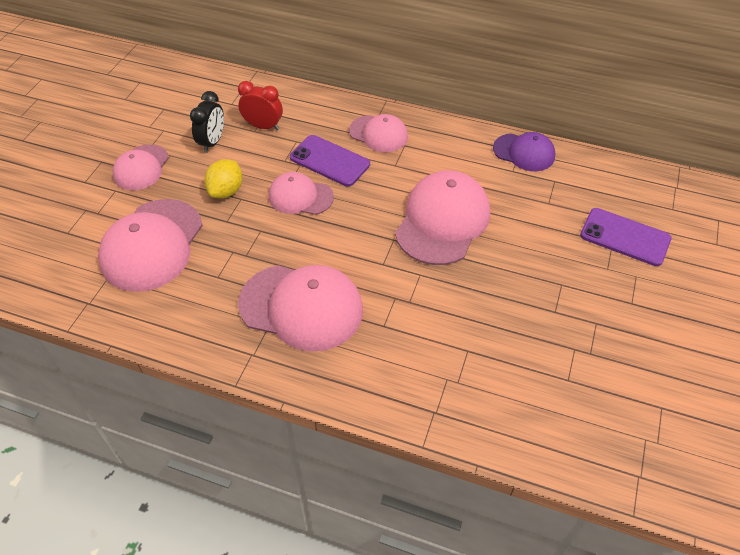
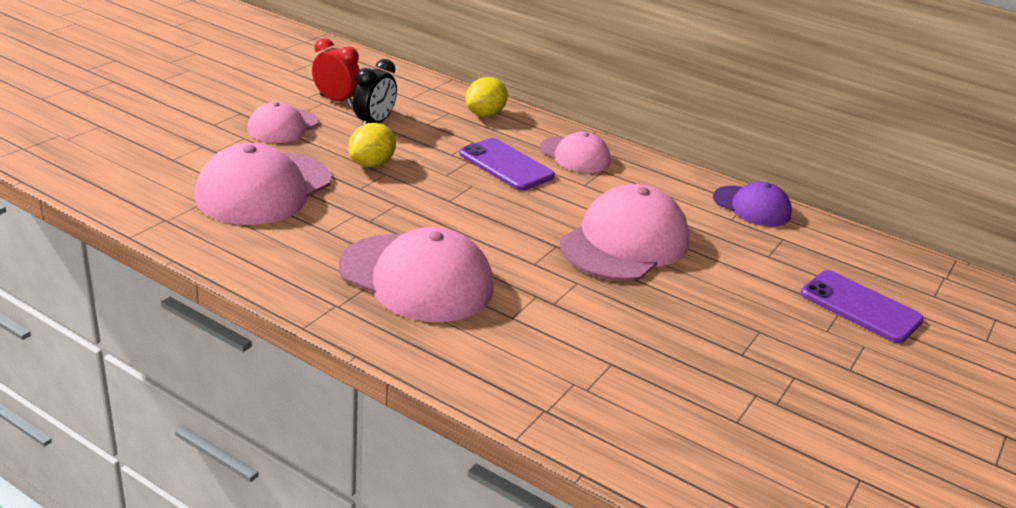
camera: 10 degrees right, 20 degrees down
red clock [238,81,283,130] -> red clock moved to [312,38,360,106]
pink cap [269,172,334,215] -> none
none -> yellow lemon [465,77,508,117]

